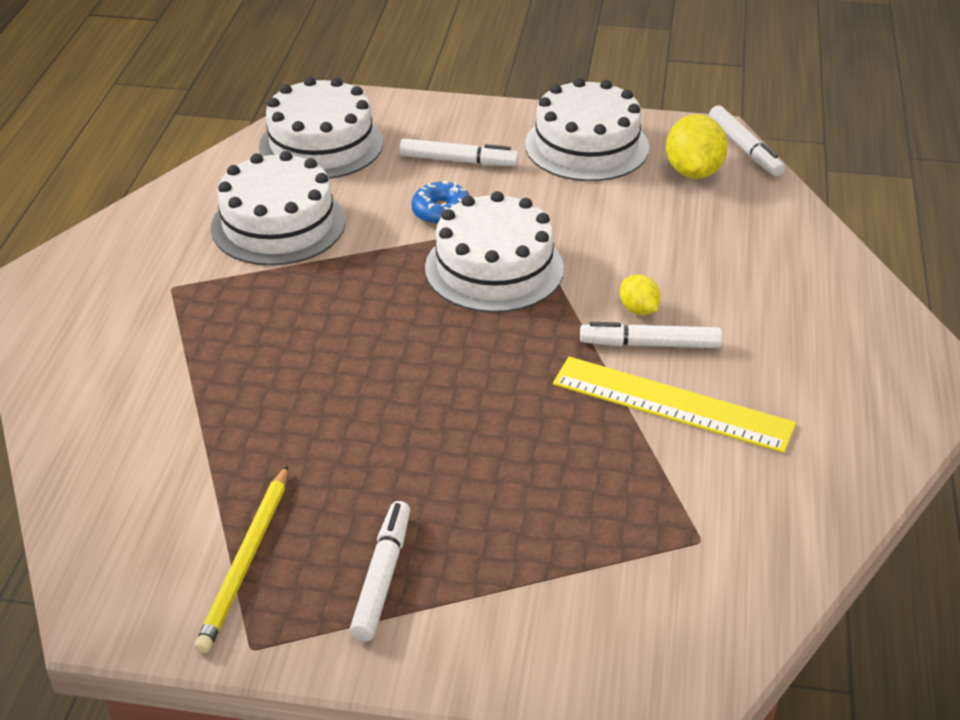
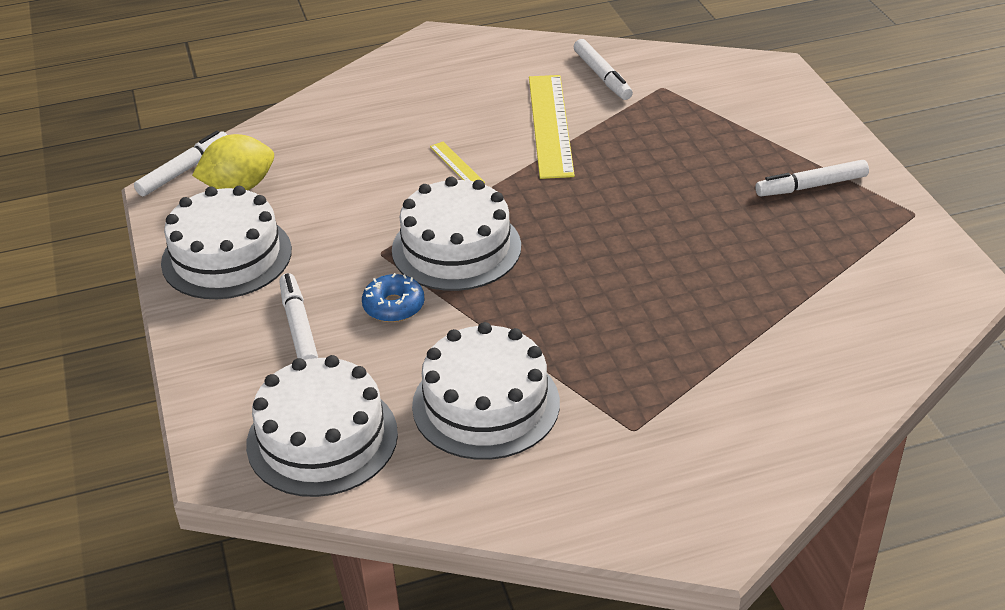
camera: 115 degrees left, 0 degrees up
yellow pencil [194,465,288,654] -> none
white marker [580,322,722,348] -> white marker moved to [574,39,633,100]
yellow lemon [620,275,661,315] -> yellow ruler [430,141,485,183]

